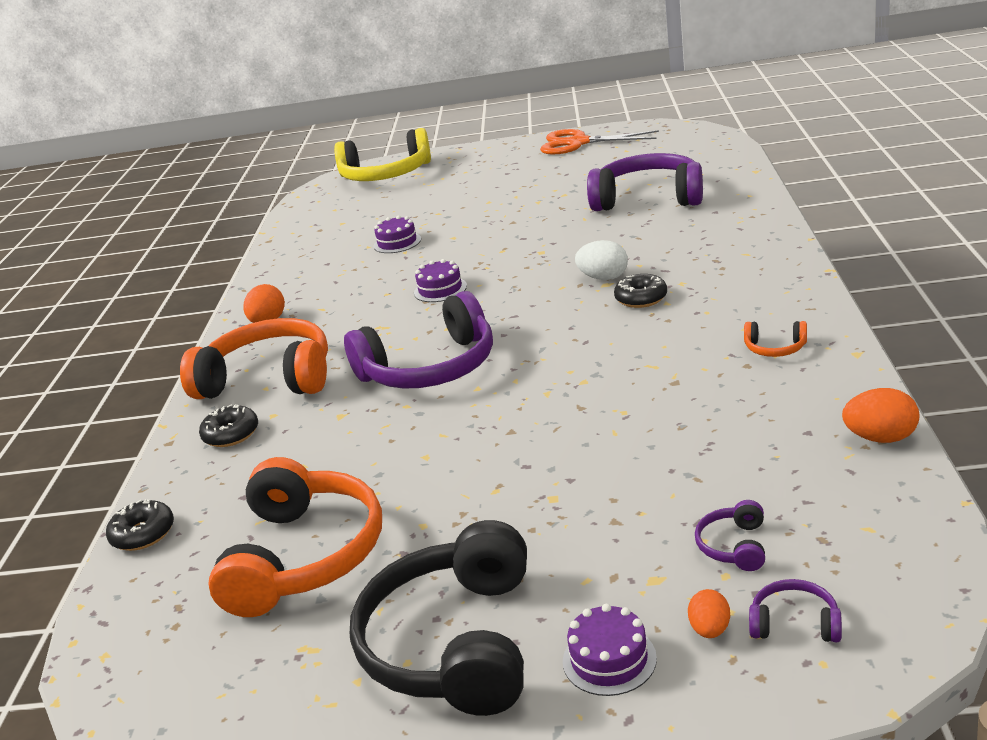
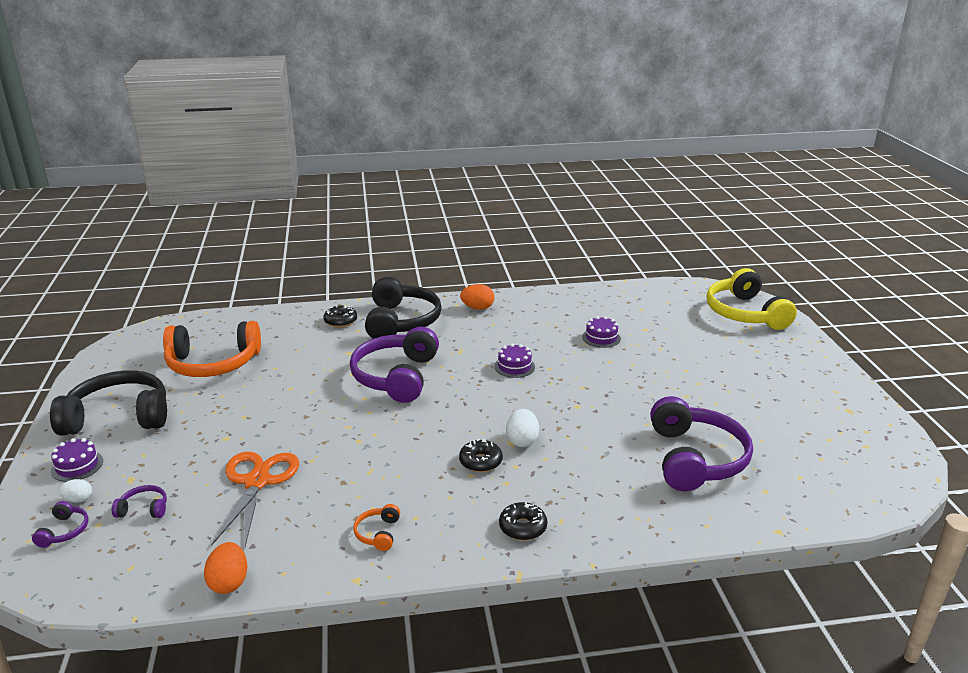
camera: 75 degrees right, 0 degrees up
black donut [106,499,174,551] -> black donut moved to [499,502,547,541]
orange headphones [180,318,328,399] -> black headphones [365,277,442,339]
purple headphones [344,291,493,389] -> purple headphones turned 45 degrees clockwise [350,327,439,403]
orange scissors [540,129,659,155] -> orange scissors moved to [211,452,299,546]
orange egg [688,589,730,638] -> white egg [59,479,92,502]

